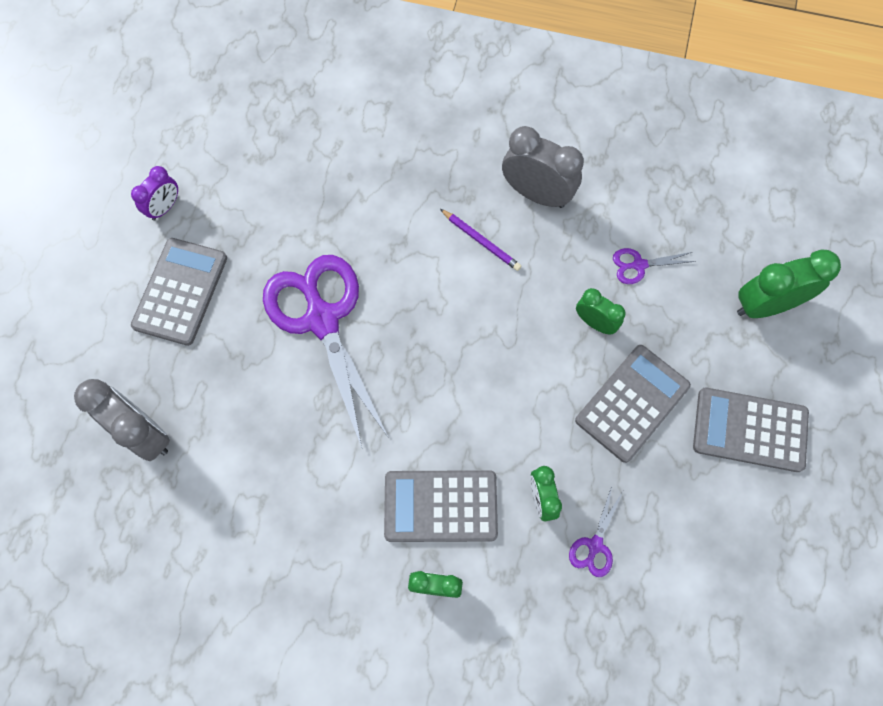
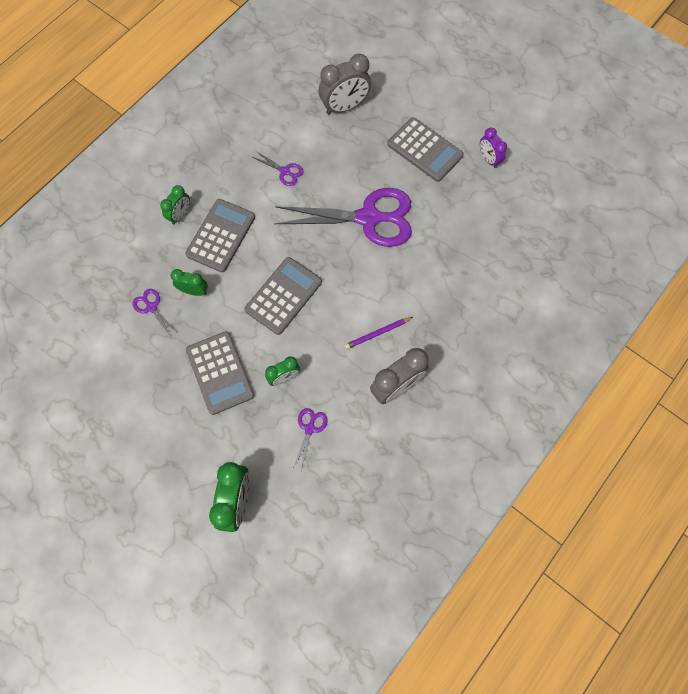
camera: 115 degrees right, 0 degrees up
grey calculator [693,388,809,472] -> grey calculator moved to [244,257,322,335]
none -> purple scissors [253,151,304,186]

